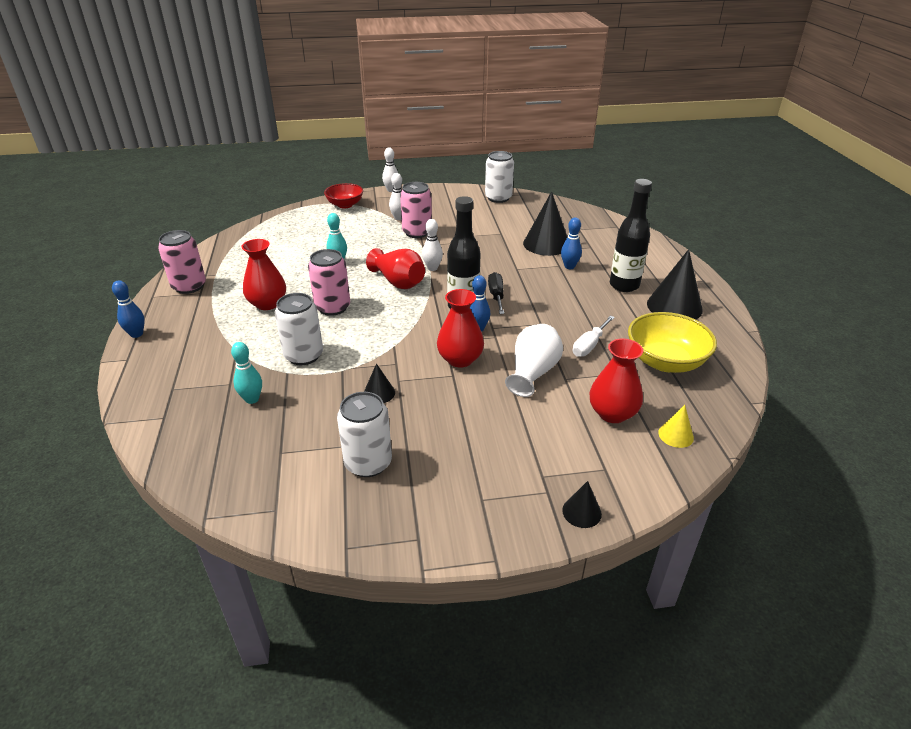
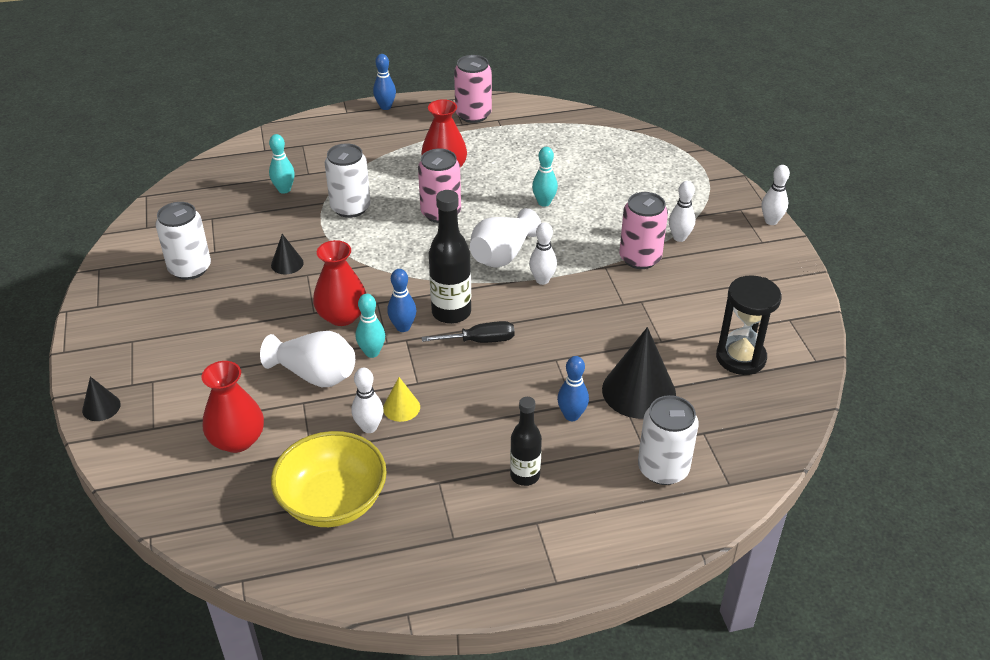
camera: 85 degrees right, 5 degrees up
red bowl [324,183,363,208] -> none
red vase [366,248,425,289] -> white vase [470,208,541,268]
white can [485,151,514,203] -> white can moved to [638,395,699,485]
white screwdriver [573,315,615,357] -> white bowling pin [352,368,384,433]
black bottle [610,179,652,292] -> black bottle [510,397,542,486], size x0.65
black cone [647,249,703,319] -> none
yellow cone [658,405,694,448] -> yellow cone moved to [383,377,420,422]
none -> turquoise bowling pin [356,294,385,358]
none -> black hourglass [716,276,782,375]

